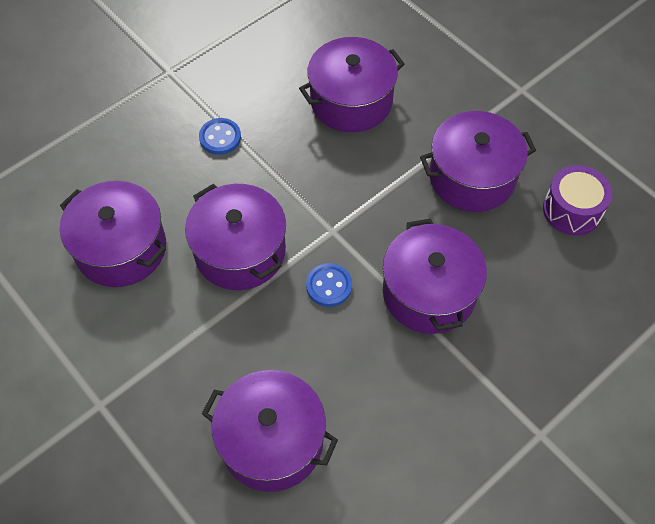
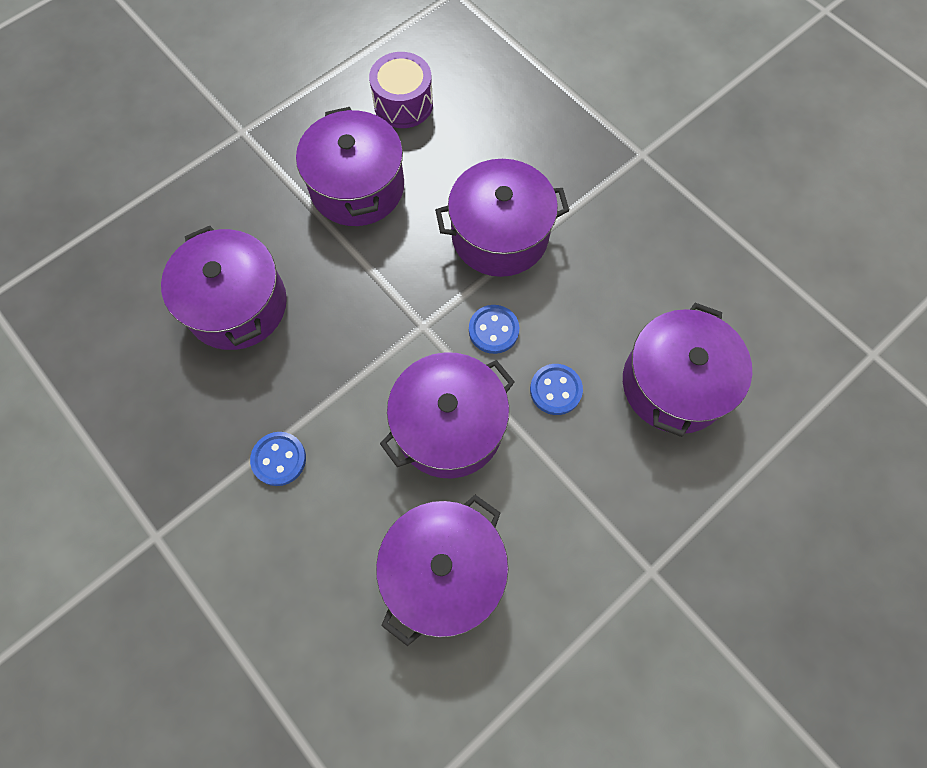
camera: 90 degrees left, 10 degrees up
none -> blue button [530,364,583,415]

